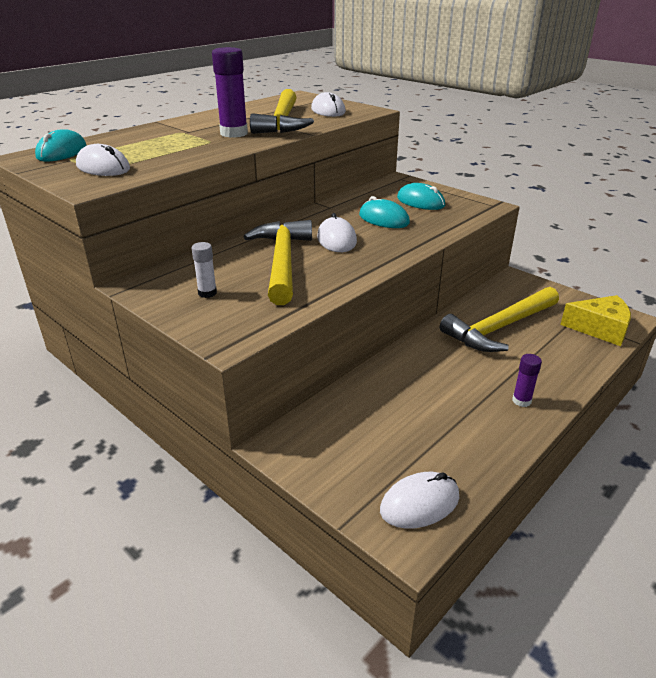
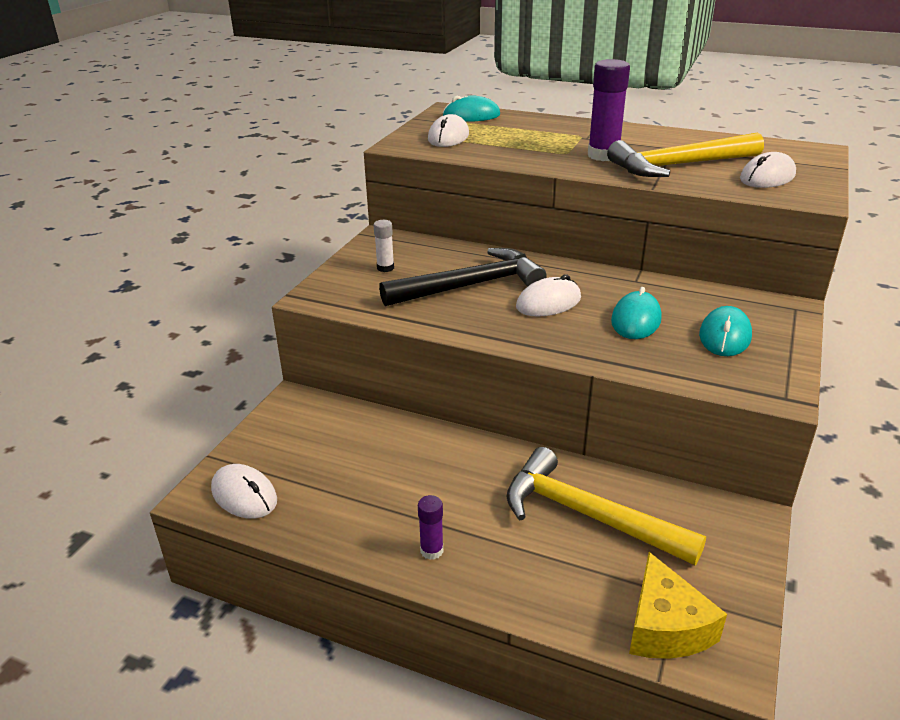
camera: 70 degrees right, 0 degrees up
yellow hammer [243,220,312,305] -> black hammer [379,248,547,306]

